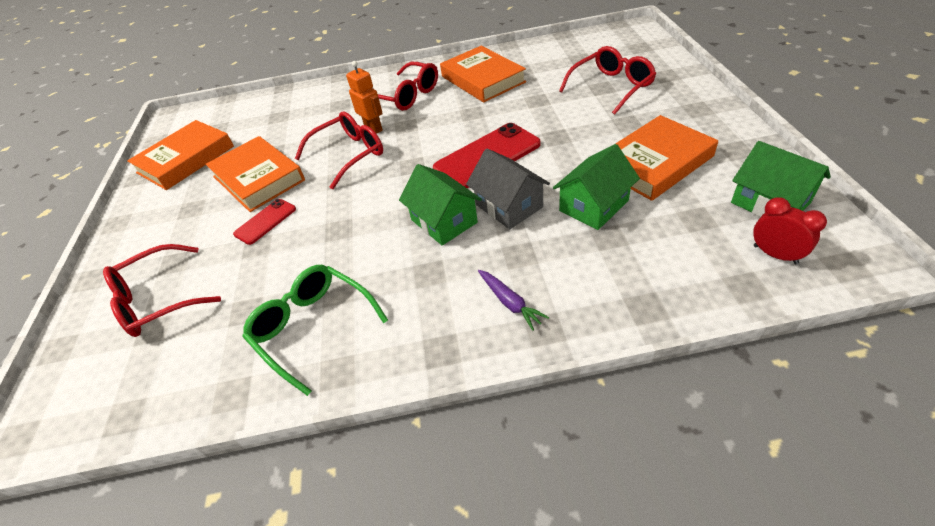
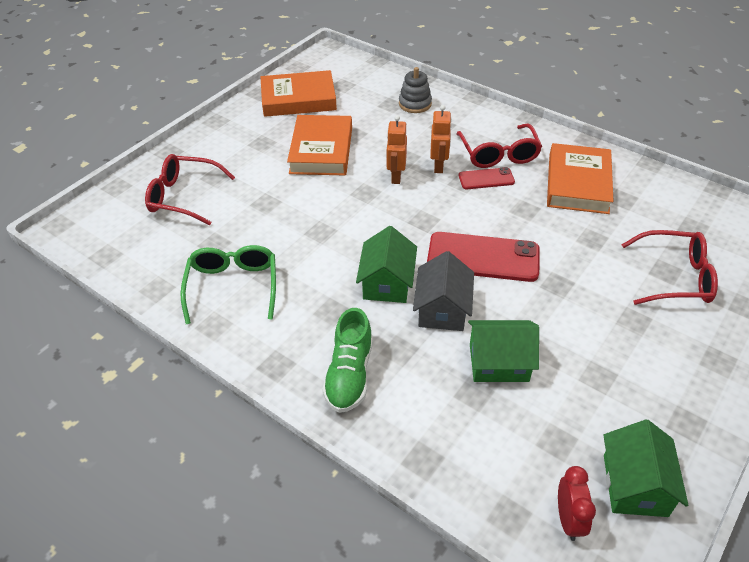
camera: 40 degrees right, 0 degrees up
red phone [233,199,296,245] -> red phone moved to [459,167,515,189]
red glasses [295,111,383,189] -> orange robot [386,115,407,184]
purple carrot [478,270,549,331] -> green shoe [322,308,373,413]
orange book [615,115,718,201] -> none
none -> grey stacking toy [399,67,432,113]

